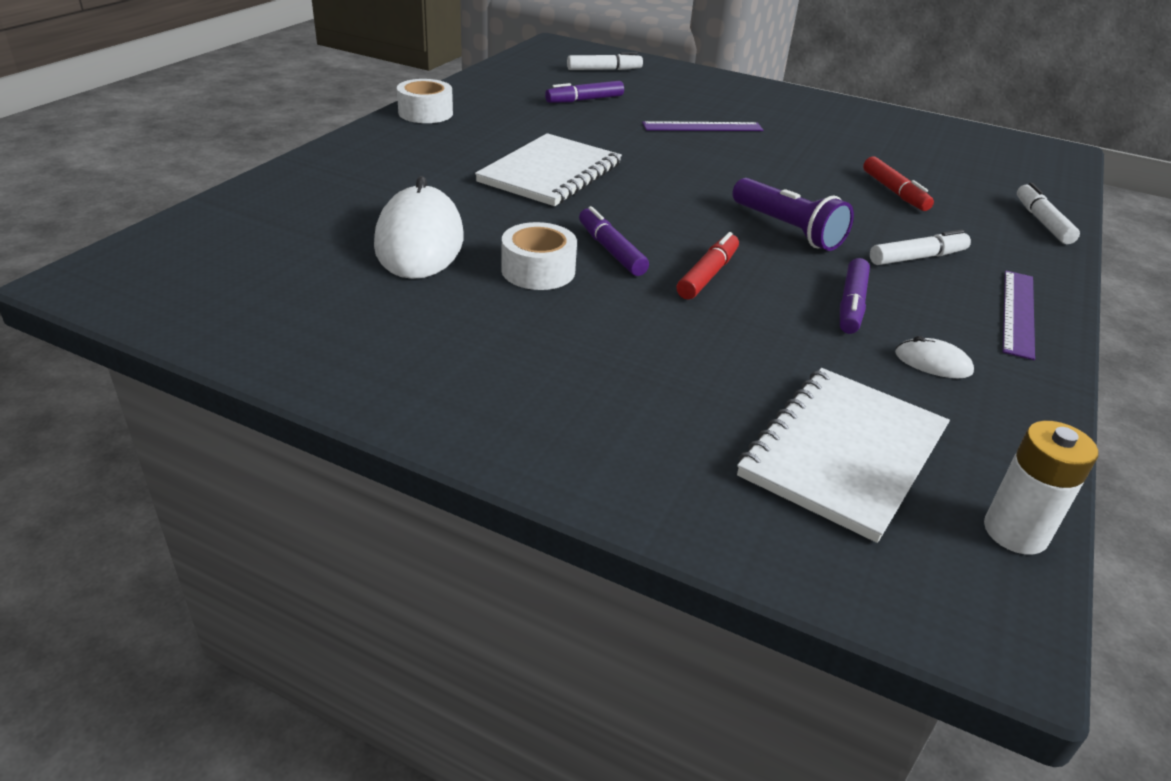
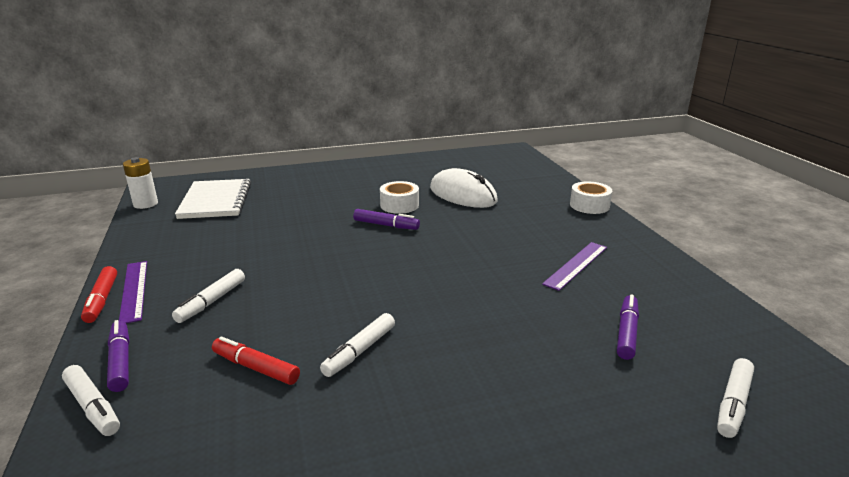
camera: 140 degrees right, 10 degrees down
white tape [397,79,453,123] -> white tape moved to [570,181,612,214]
white notebook [475,133,622,206] -> none
purple ruler [642,121,763,131] -> purple ruler moved to [542,242,607,291]
red marker [677,232,739,300] -> red marker moved to [81,266,117,323]
purple flashlight [732,178,854,251] -> none
purple marker [840,258,870,334] -> purple marker moved to [107,320,130,392]
white mouse [895,336,974,378] -> none
none -> white marker [320,313,395,377]

